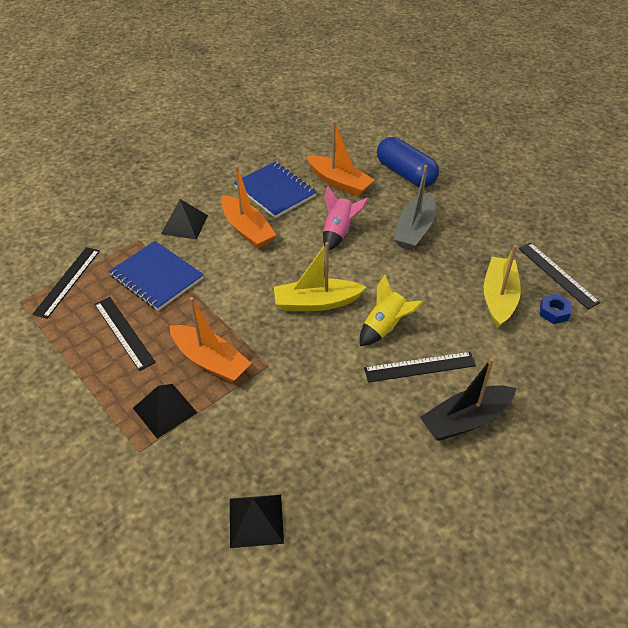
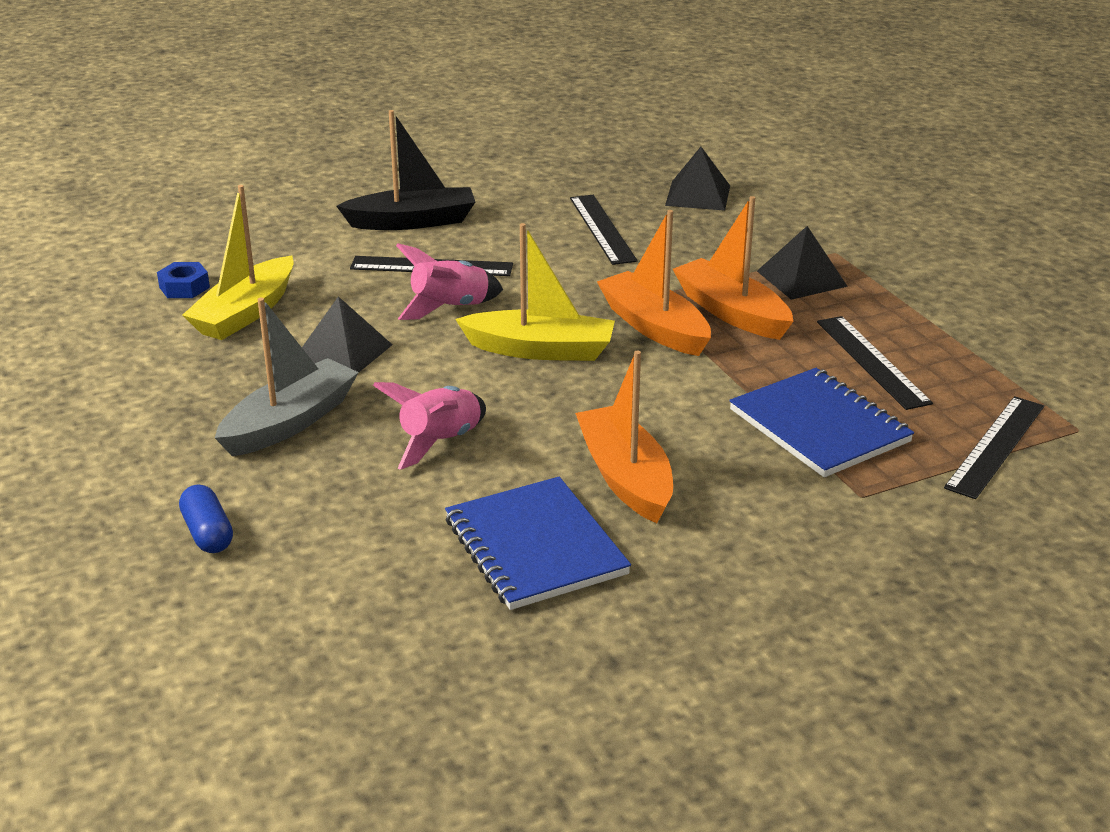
camera: 165 degrees left, 15 degrees down
black pyramid [161,199,208,239] -> black pyramid moved to [302,296,392,372]
orange boat [307,120,374,196] -> orange boat moved to [597,210,711,356]
yellow rocket [360,275,423,346] -> pink rocket [396,243,503,320]
blue capsule [377,137,439,187] -> blue capsule [179,484,233,553], size x0.52
black ruler [519,243,600,309] -> black ruler moved to [570,195,637,265]

